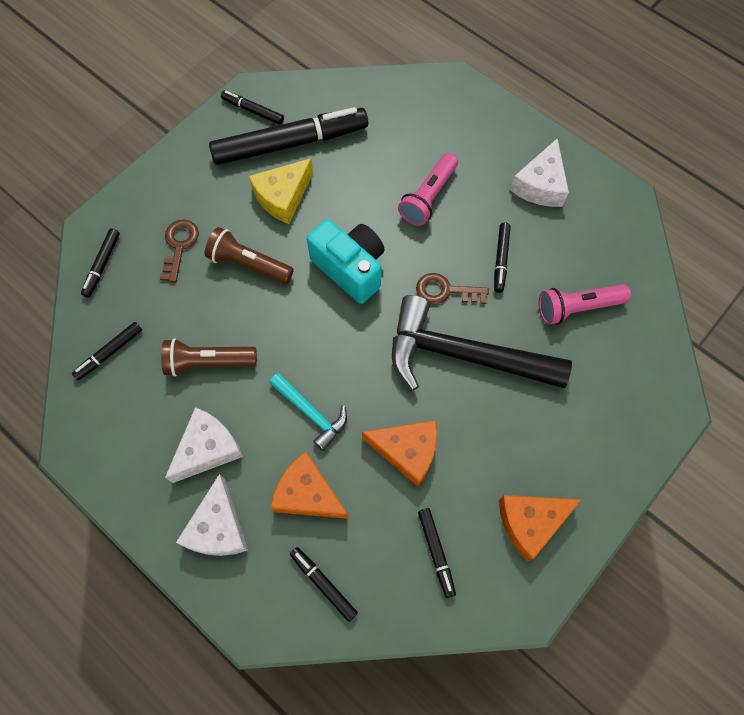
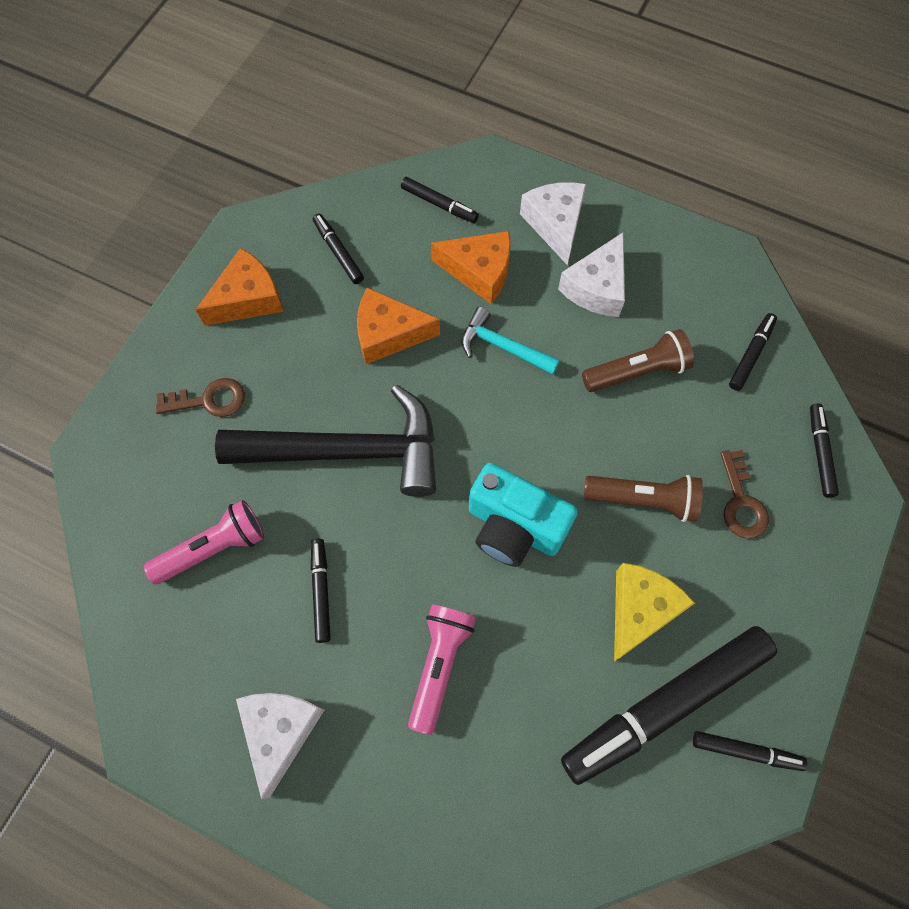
camera: 165 degrees right, 0 degrees up
brown key [416,273,489,304] -> brown key moved to [155,378,245,417]

